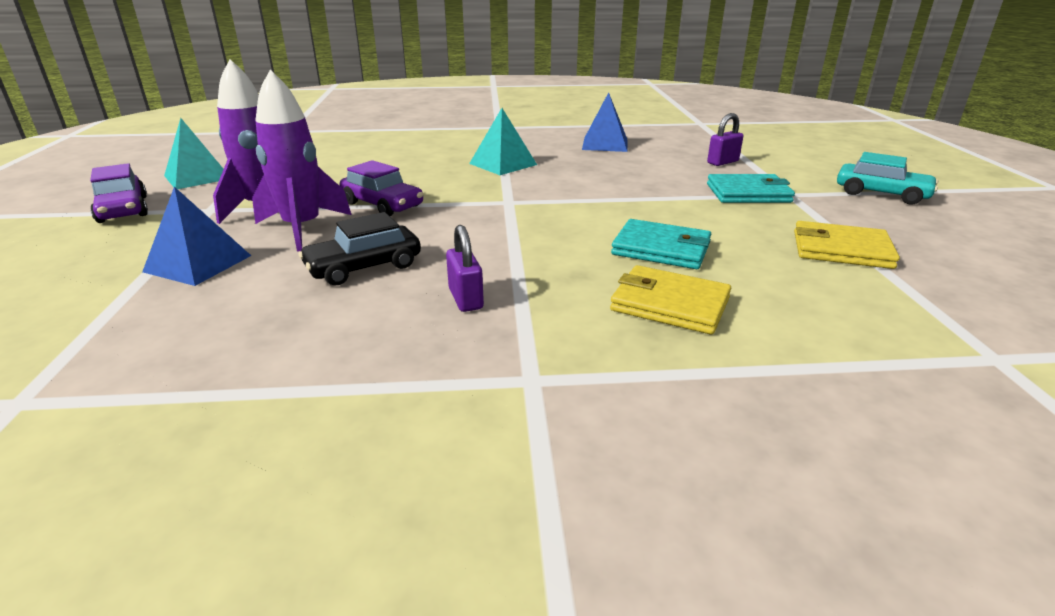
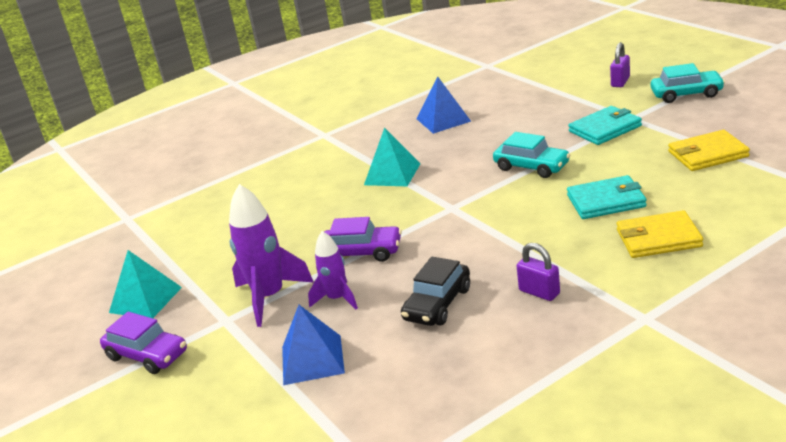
camera: 25 degrees left, 0 degrees up
purple rocket [252,70,351,252] -> purple rocket [308,231,358,309], size x0.61
purple padlock [707,113,743,166] -> purple padlock moved to [610,42,630,87]
none -> turquoise car [493,132,570,178]

